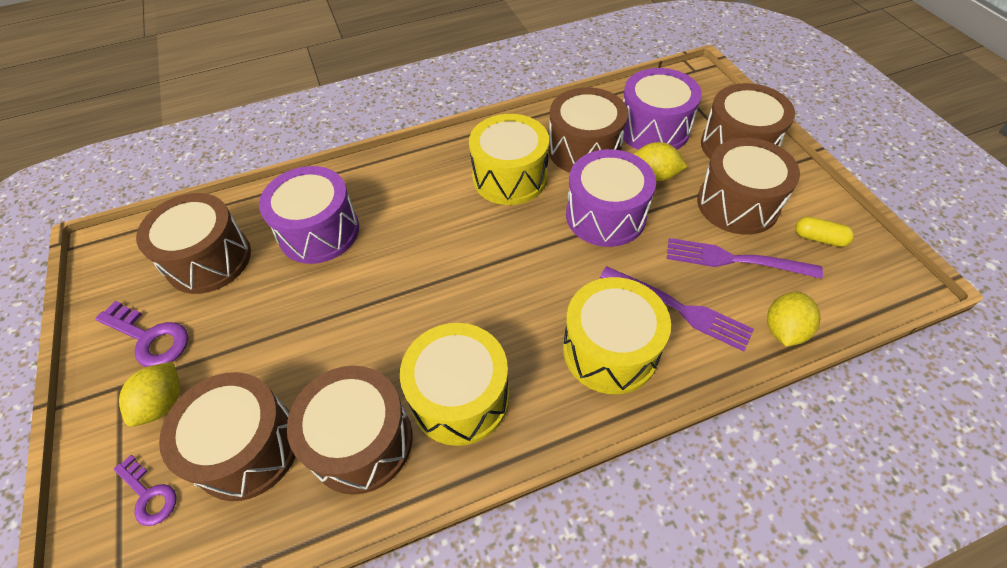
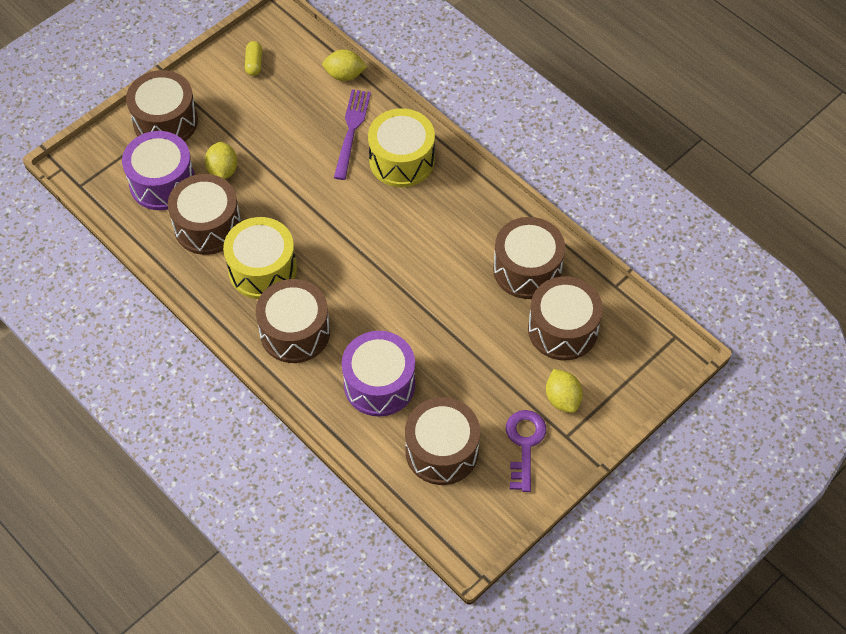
camera: 115 degrees left, 5 degrees up
purple key [113,455,177,526] -> none
yellow lemon [119,362,180,427] -> yellow lemon turned 75 degrees clockwise [546,369,583,413]
yellow drum [400,323,509,446] -> none
purple drum [566,149,656,247] -> none
purple fork [667,238,823,279] -> none
brown drum [697,138,800,235] -> brown drum moved to [256,279,330,363]

